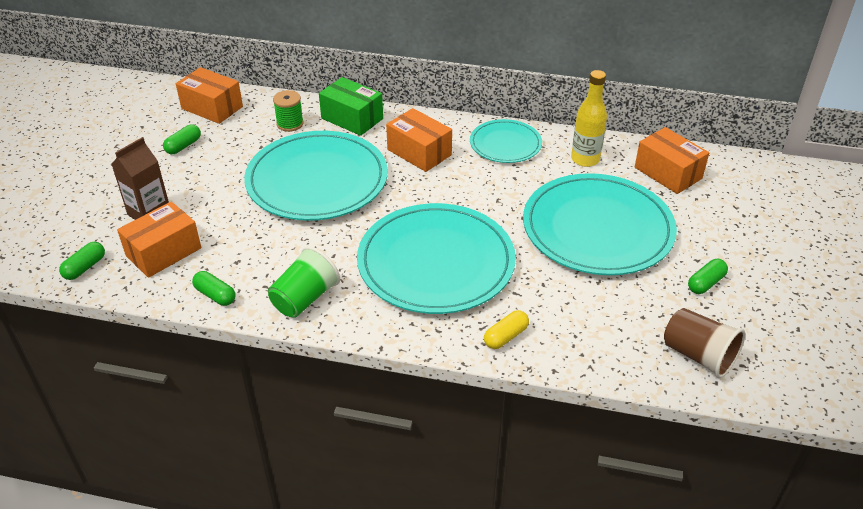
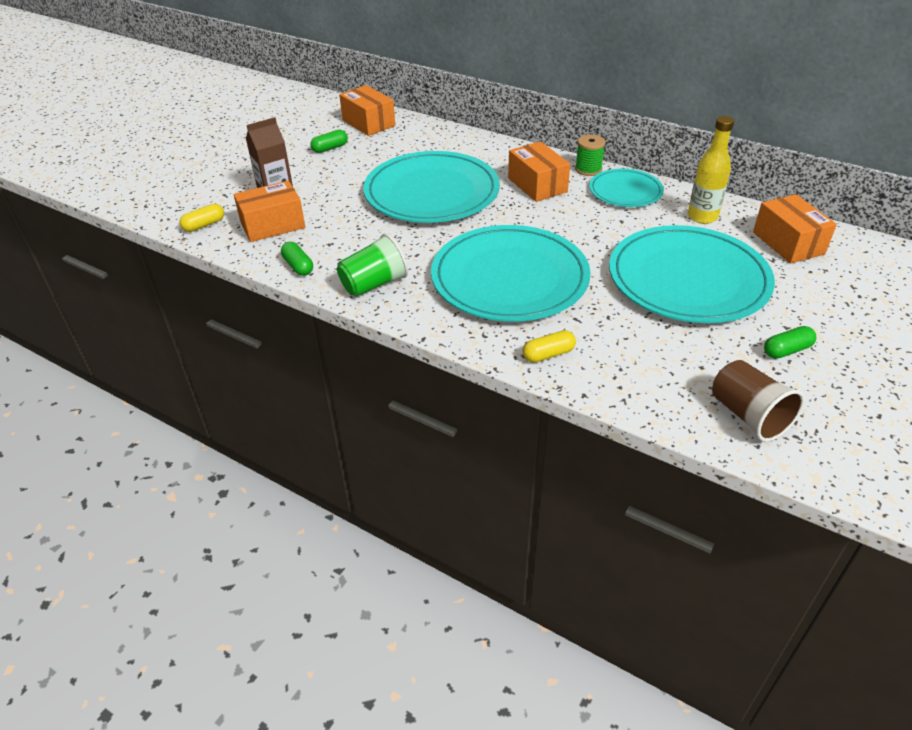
camera: 20 degrees right, 0 degrees up
green capsule [59,242,105,280] -> yellow capsule [179,204,224,232]
green spool [273,90,304,132] -> green spool moved to [575,134,606,176]
green box [319,77,383,136] -> none

